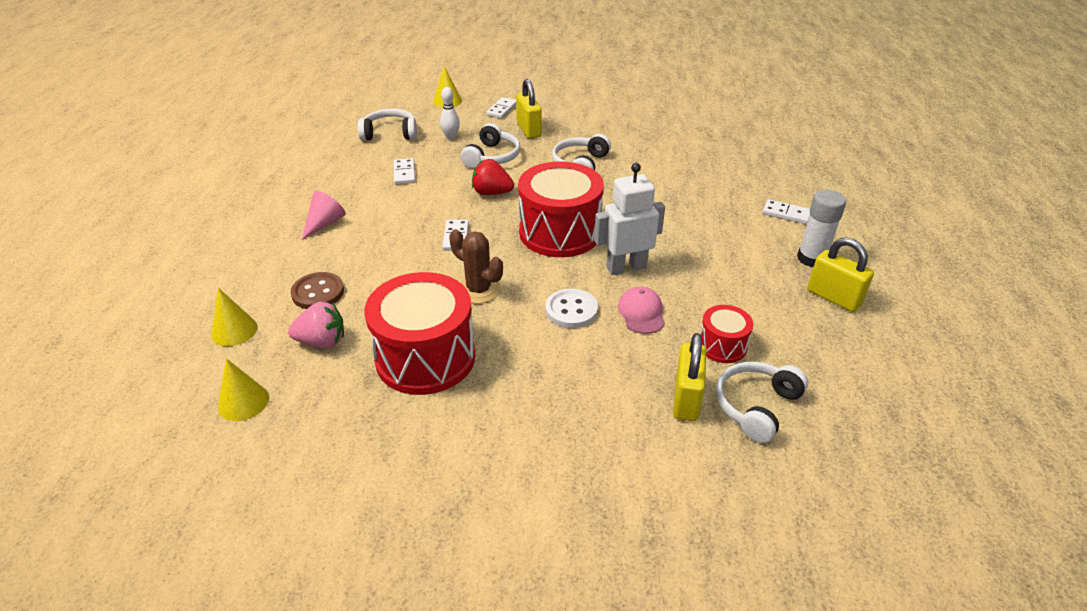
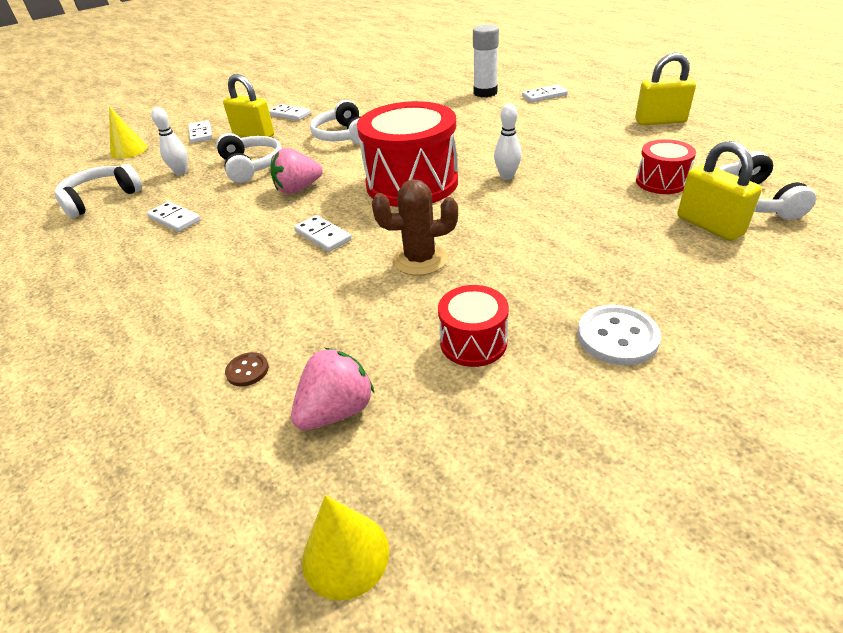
camera: 40 degrees left, 0 degrees up
yellow cone [211,288,258,346] -> none
brown button [290,272,344,309] -> brown button [225,352,269,387], size x0.54
pink cone [302,191,346,240] -> none
red drum [364,272,476,395] -> red drum [438,285,509,367], size x0.49
red strawberry [472,159,514,195] -> pink strawberry [270,148,323,194]
white button [545,289,598,328] -> white button moved to [577,305,661,366]
white robot [594,163,665,275] -> white bowling pin [494,103,521,180]
pink cap [618,286,665,334] -> none
white glue stick [797,190,846,267] -> white glue stick moved to [473,25,499,97]
none -> white domino [269,104,311,121]

